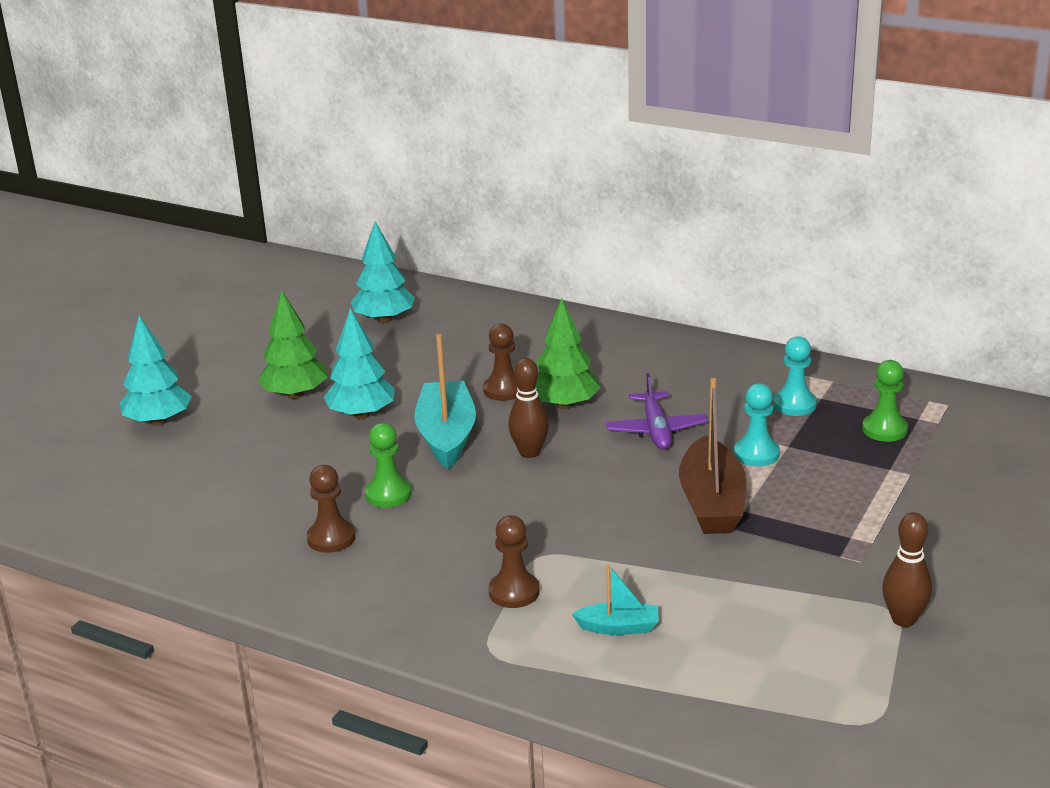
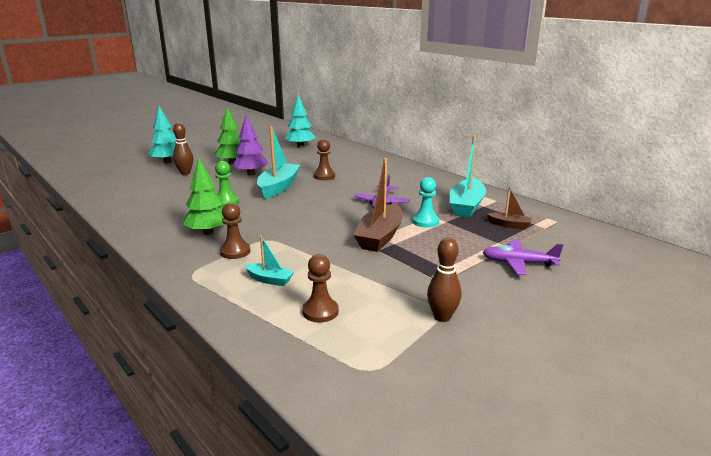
camera: 20 degrees right, 5 degrees down
brown pawn [307,465,355,553] -> brown pawn moved to [302,254,339,323]
turquoise tree [324,308,395,419] -> purple tree [232,114,269,175]
brown bowling pin [508,358,549,458] -> brown bowling pin moved to [173,123,193,175]
green tree [536,298,601,409] -> green tree moved to [183,157,224,235]
turquoise pawn [773,336,817,416] -> turquoise boat [450,136,486,218]
green pawn [862,360,908,442] -> brown boat [487,188,532,229]
none -> purple plane [483,240,563,275]

